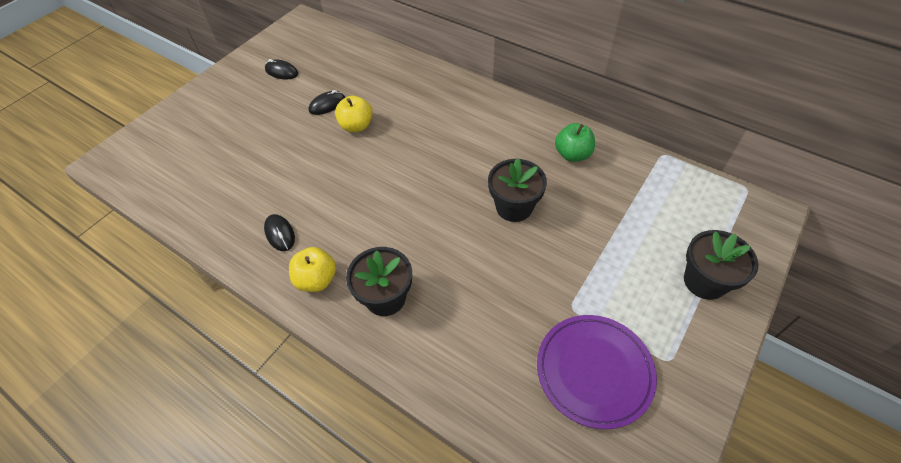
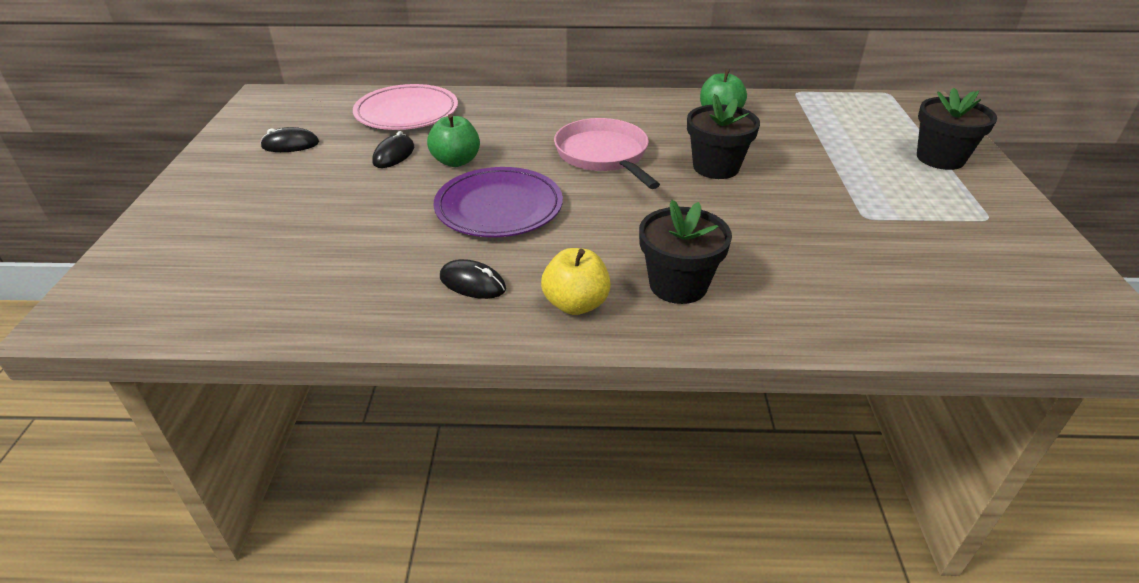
camera: 35 degrees left, 15 degrees down
yellow apple [335,96,373,132] -> green apple [427,114,480,167]
purple plate [537,315,657,429] -> purple plate moved to [433,167,563,237]
none -> pink plate [353,84,458,130]
none -> pink pan [554,118,660,189]

